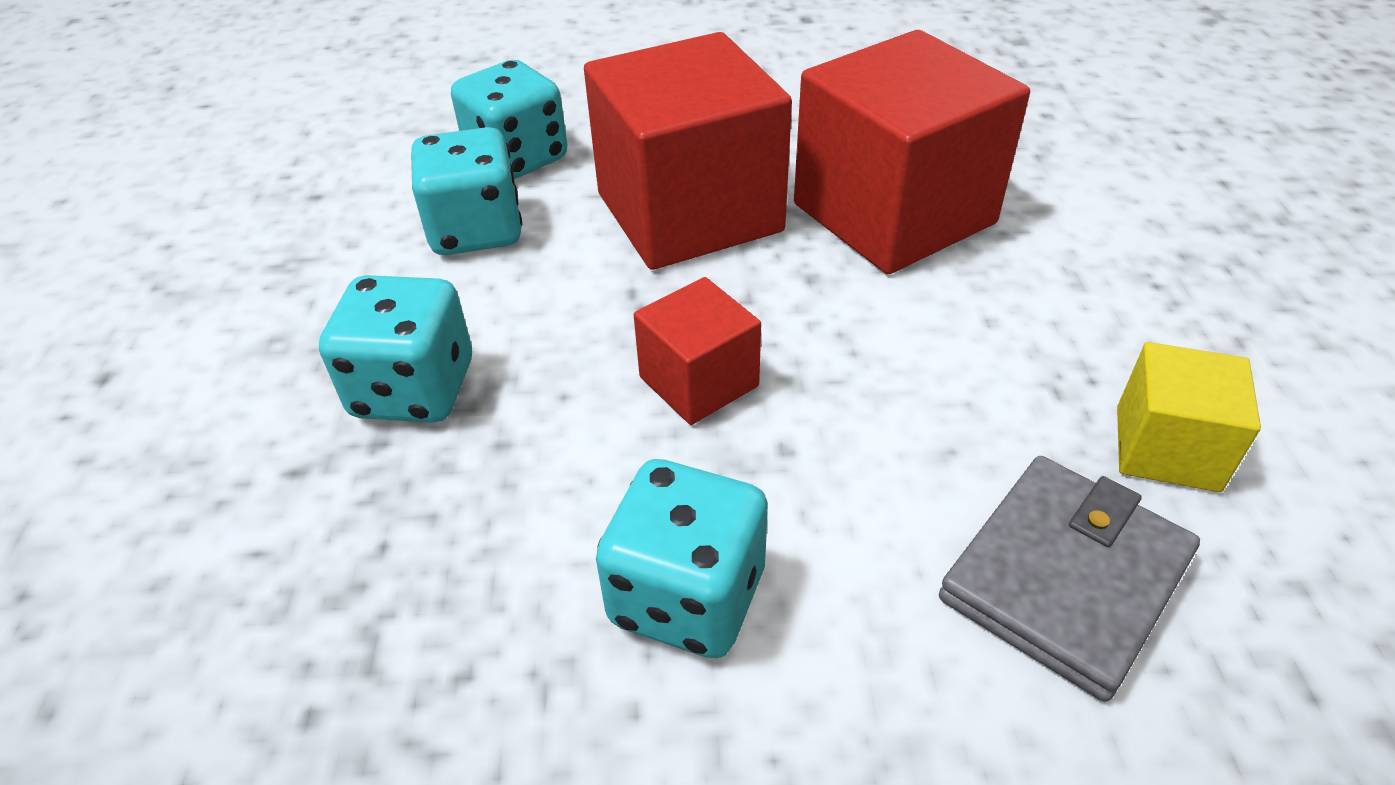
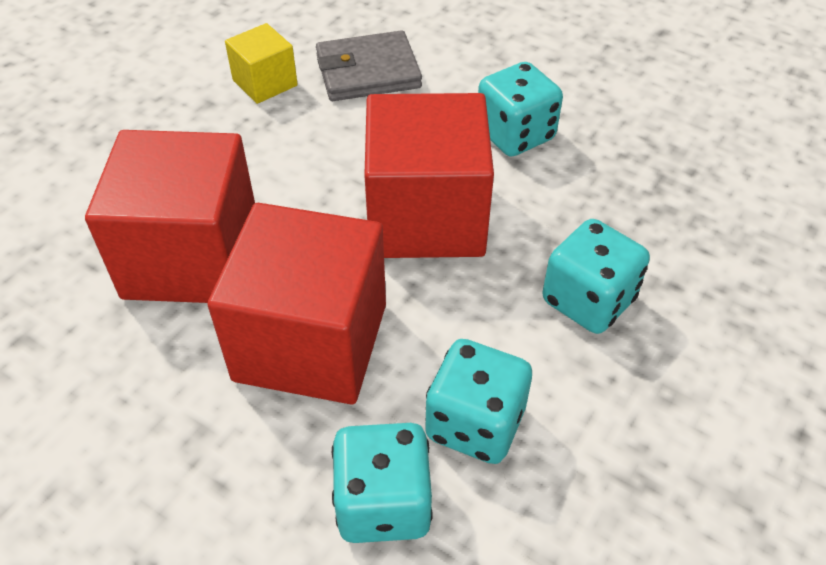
camera: 145 degrees left, 5 degrees up
red cube [634,277,761,425] -> red cube [364,93,494,258], size x2.01

